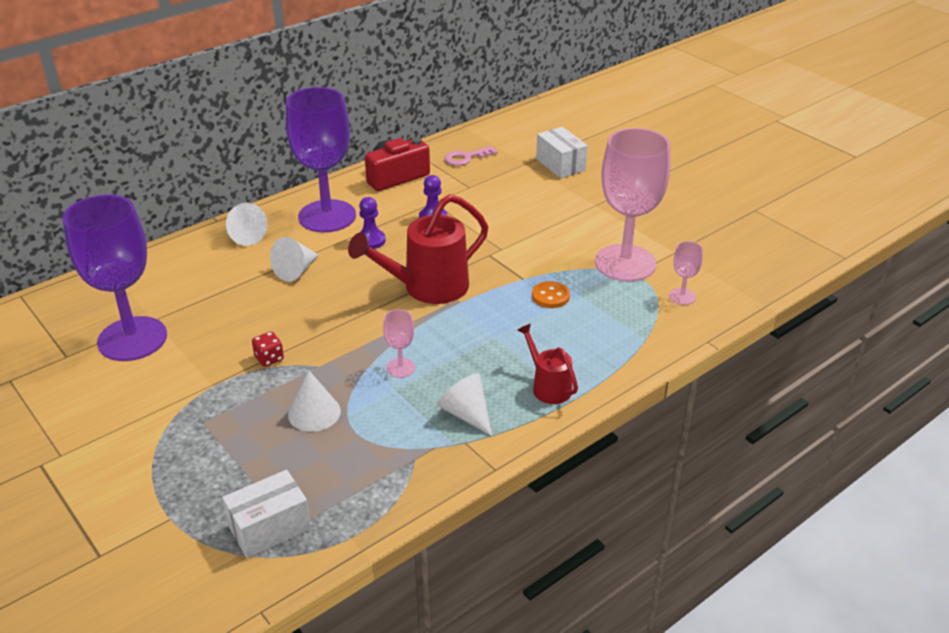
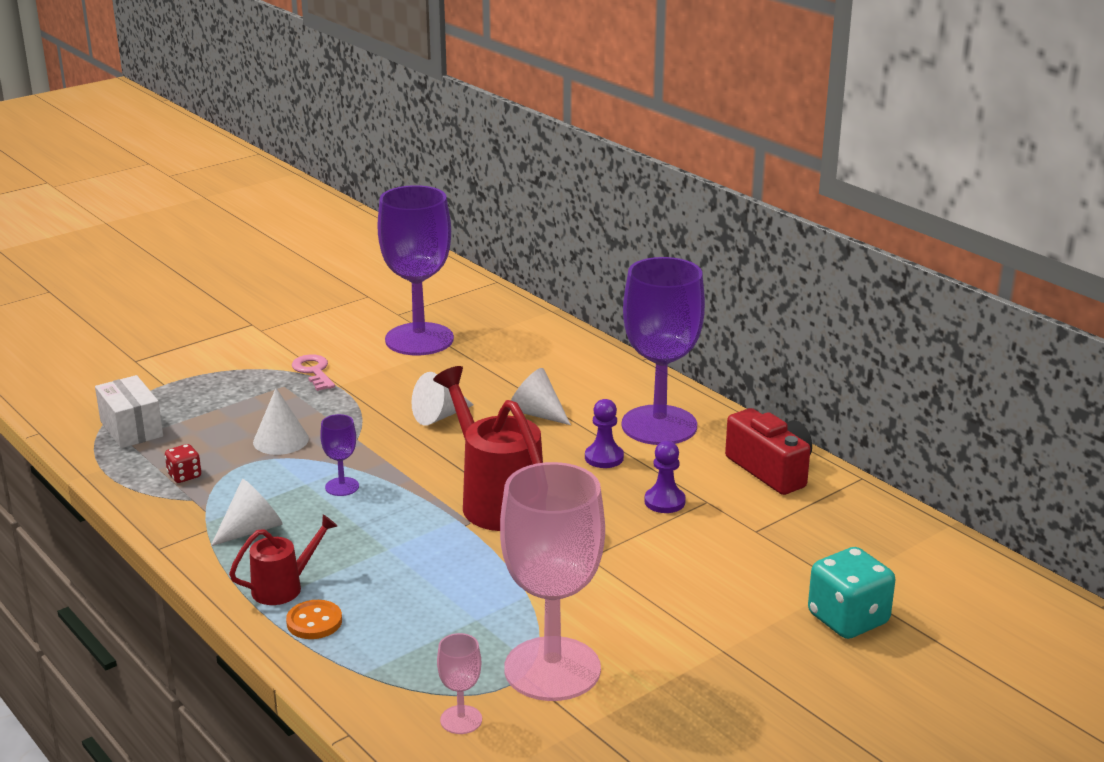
camera: 90 degrees right, 10 degrees down
white cone [226,203,268,246] -> white cone moved to [411,372,474,426]
red dice [252,332,284,367] -> red dice moved to [165,444,201,483]
pink goblet [383,309,415,378] -> purple goblet [320,414,359,496]
pink key [445,146,498,166] -> pink key moved to [292,354,335,391]
orange button [532,281,570,308] -> orange button moved to [286,600,342,639]
white box [536,127,588,178] -> turquoise dice [808,547,895,639]

